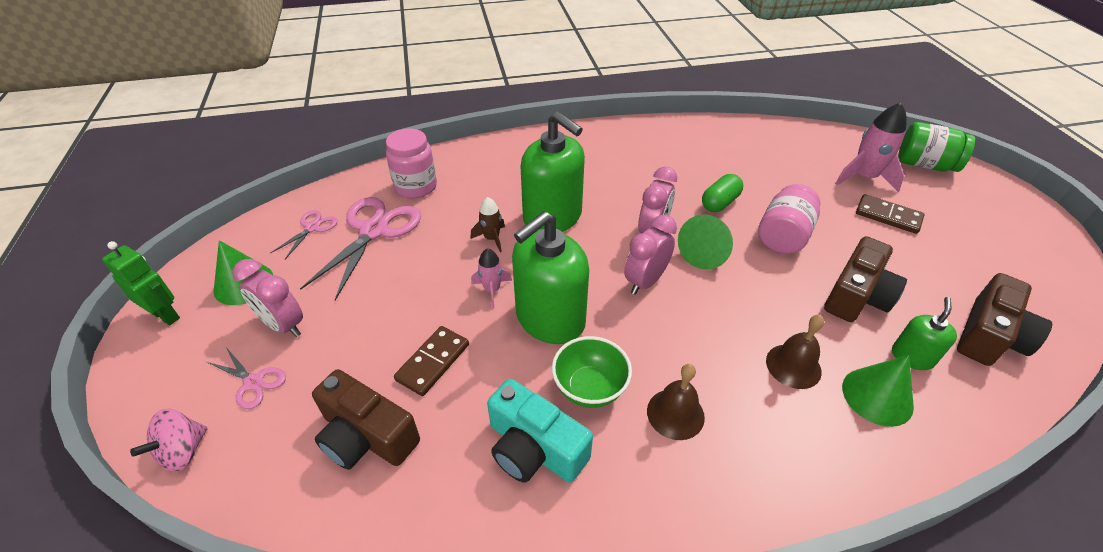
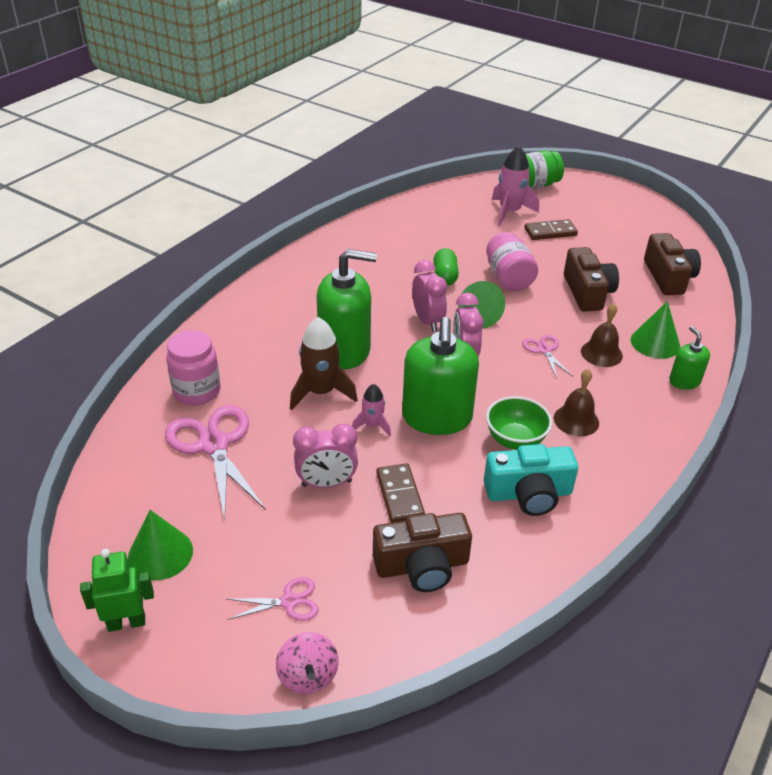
camera: 45 degrees left, 5 degrees down
pink clock [232,259,303,337] -> pink clock moved to [293,423,358,488]
pink scissors [270,210,338,260] -> pink scissors moved to [522,335,573,378]
brown rocket [470,197,505,252] -> brown rocket [290,317,357,410], size x1.76
green soap dispenser [892,297,957,370] -> green soap dispenser moved to [669,326,710,389]

